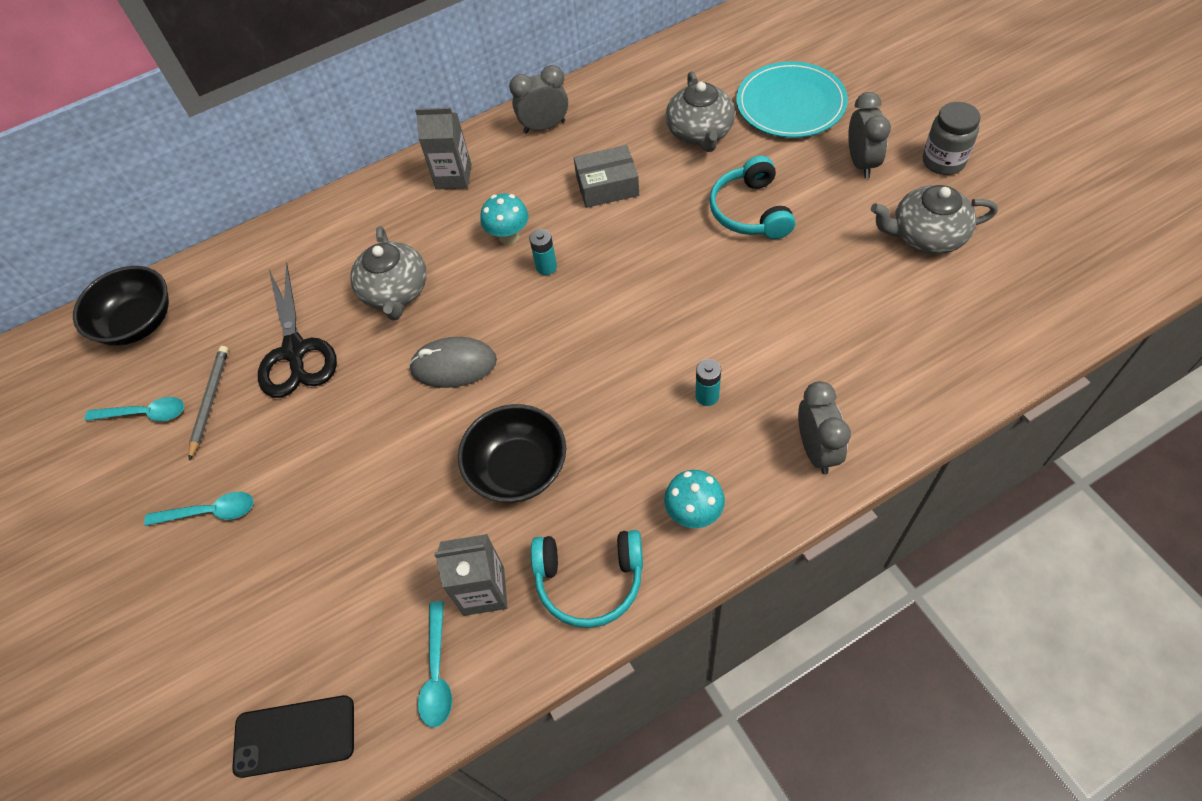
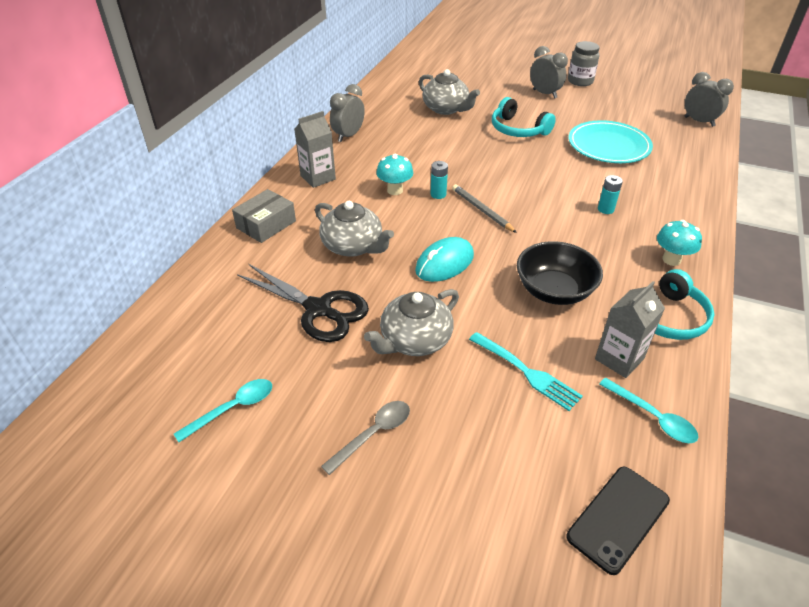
camera: 45 degrees left, 15 degrees down
black bowl [73,266,169,345] -> none
turquoise spoon [144,492,254,526] -> grey spoon [321,401,410,475]
grey pencil [188,346,228,461] -> grey pencil moved to [452,184,517,233]
grey mouse [409,337,497,388] -> turquoise mouse [415,237,474,282]
grey box [574,145,639,208] -> grey box moved to [232,189,296,243]
turquoise plate [736,61,848,138] -> turquoise plate moved to [569,120,653,163]
grey clock [798,381,851,474] -> grey clock moved to [684,72,734,127]
grey teapot [871,185,998,254] -> grey teapot moved to [364,289,459,356]
none -> turquoise fork [469,332,583,411]

